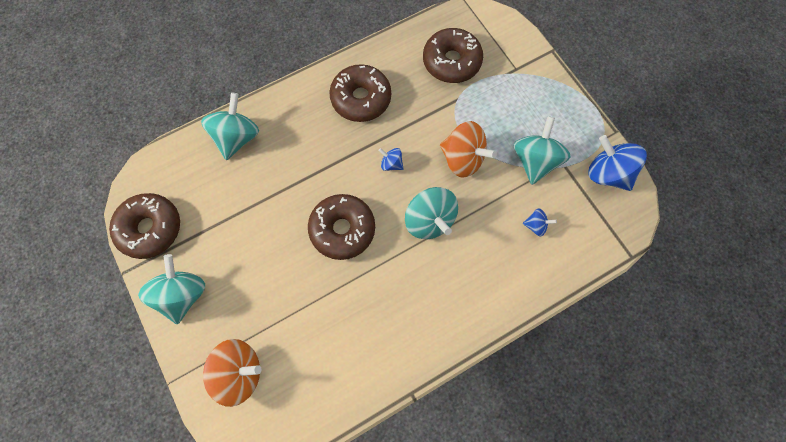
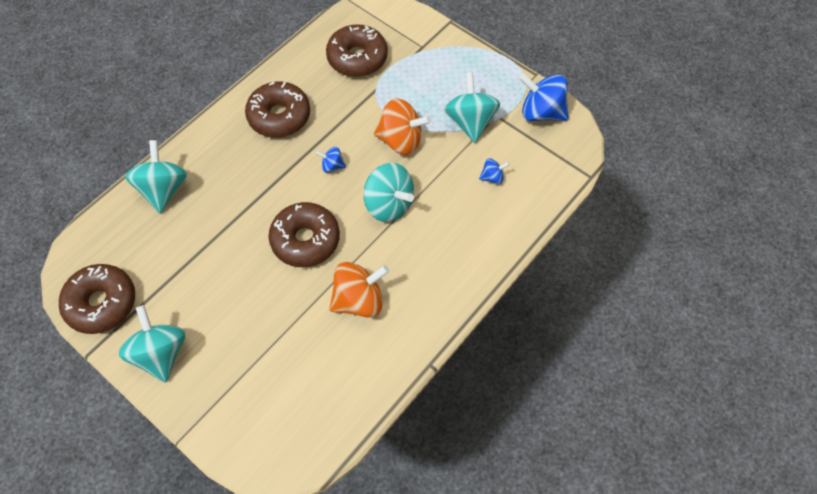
camera: 20 degrees left, 10 degrees down
orange spinning top [203,339,262,407] -> orange spinning top moved to [329,262,389,317]

